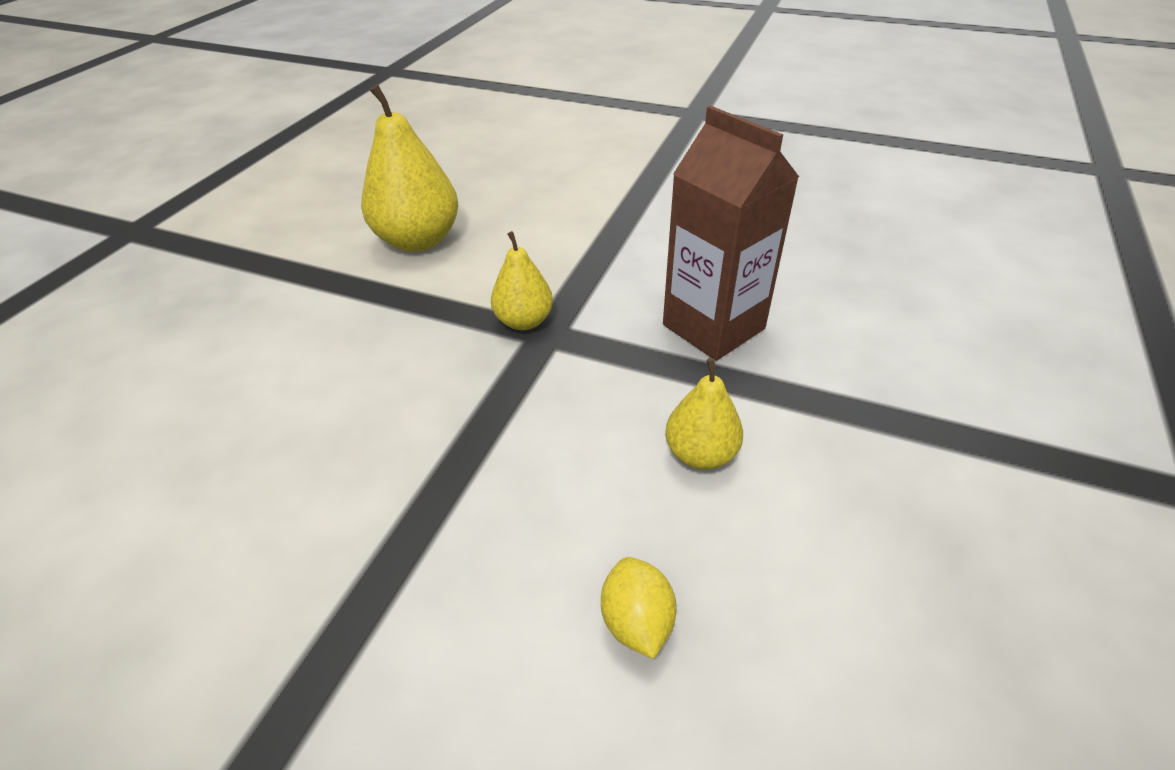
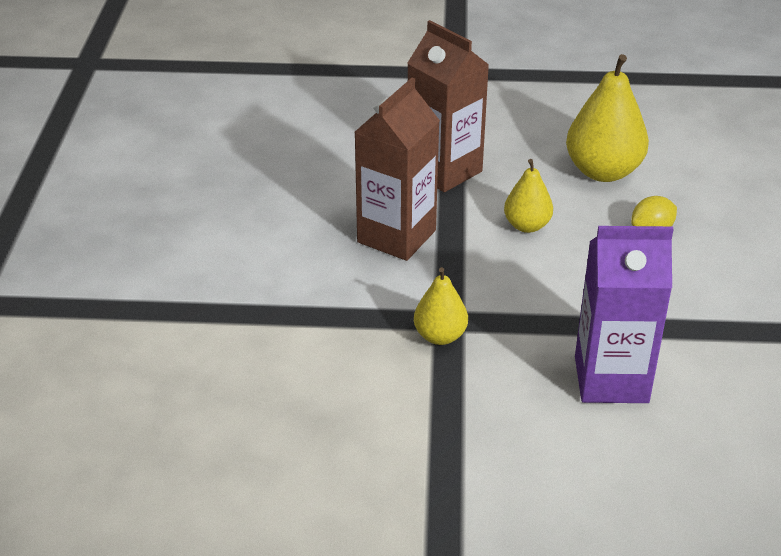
camera: 110 degrees left, 5 degrees down
yellow pear [361,84,458,252] -> yellow pear moved to [566,54,649,182]
none -> brown carton [407,20,489,192]
none -> purple carton [575,226,674,403]

